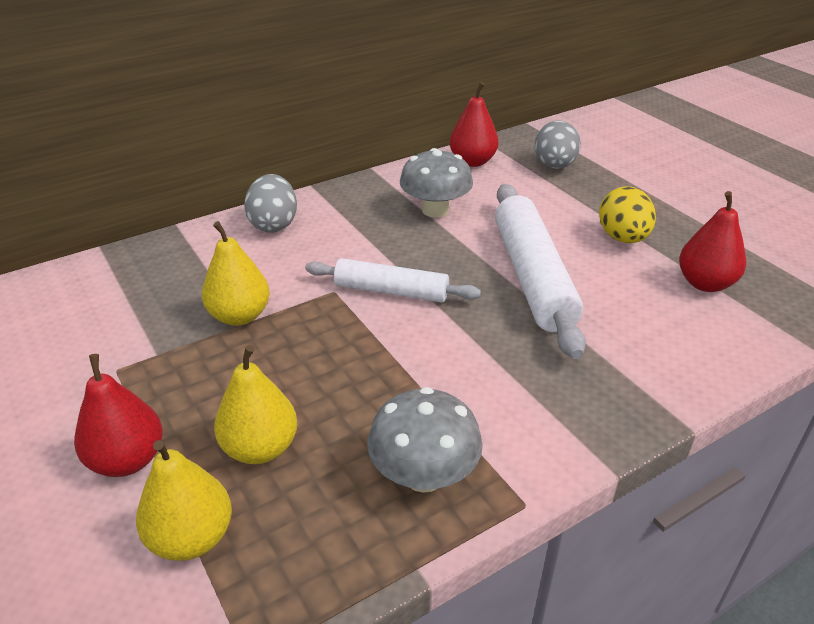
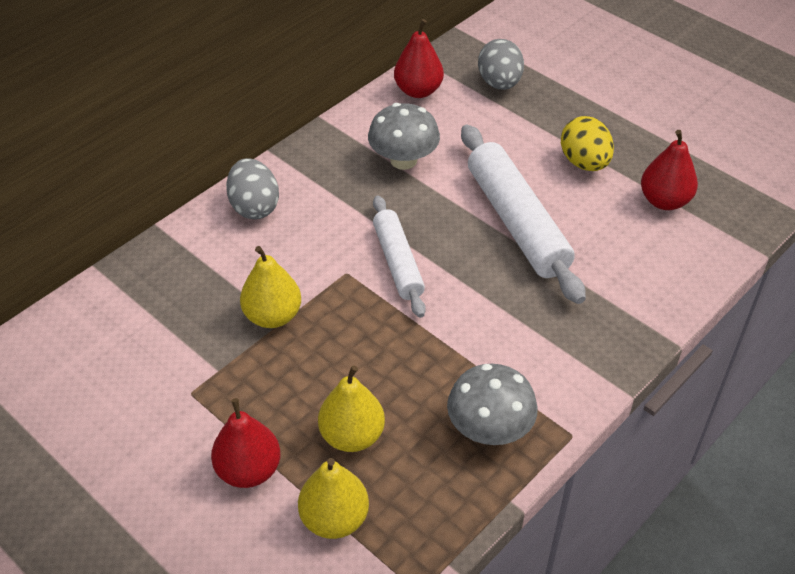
camera: 15 degrees left, 10 degrees up
white rolling pin [305,258,481,303] -> white rolling pin turned 75 degrees clockwise [373,196,426,318]

